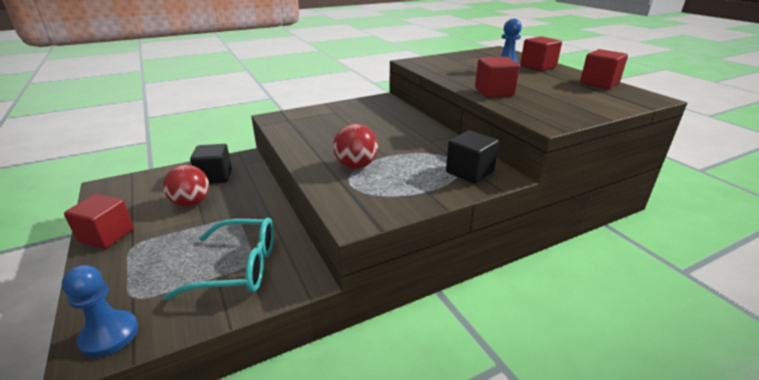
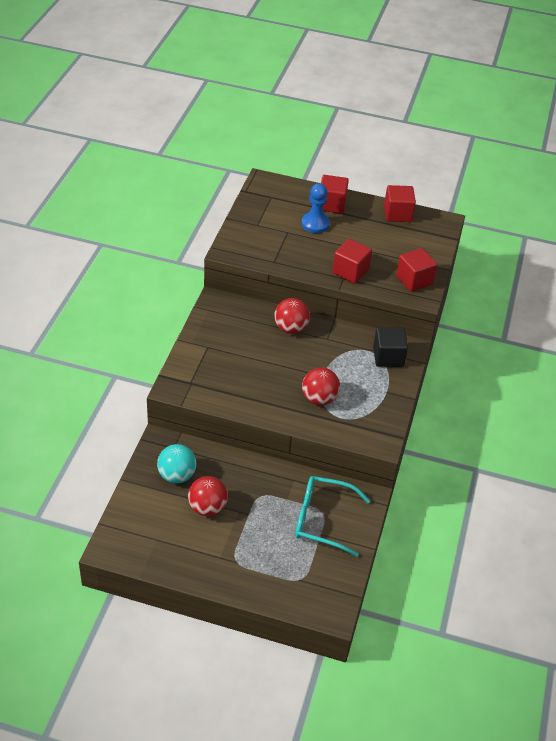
camera: 50 degrees left, 15 degrees up
blue pawn [62,265,138,358] -> none
red cube [64,194,134,249] -> red cube moved to [396,248,437,292]
turquoise glasses [165,217,274,300] -> turquoise glasses turned 120 degrees counterclockwise [295,476,370,557]
black cube [190,144,232,184] -> turquoise ball [157,444,196,483]
none -> red ball [274,298,310,334]

